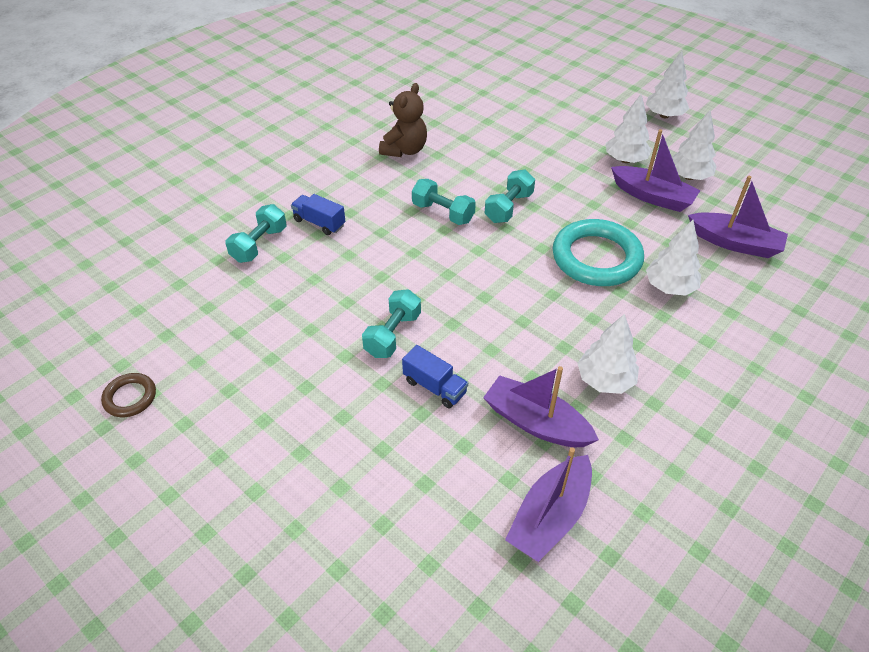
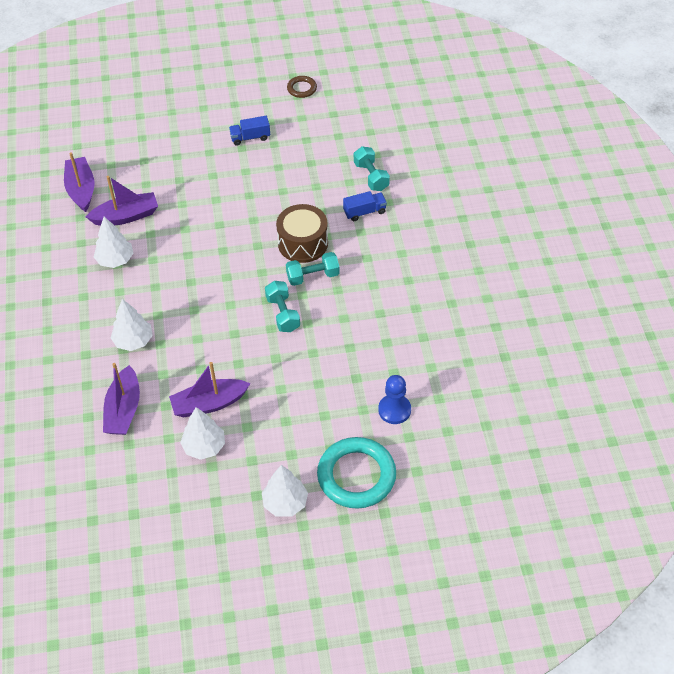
camera: 130 degrees right, 5 degrees up
turquoise dumbbell [362,289,421,358] -> none
brown teddy bear [379,83,427,157] -> none
blue truck [402,345,468,409] -> blue truck moved to [229,116,270,146]
turquoise ring [552,219,644,286] -> turquoise ring moved to [317,437,396,509]
white tree [606,94,652,163] -> none
purple boat [688,176,788,258] -> purple boat turned 60 degrees counterclockwise [103,363,140,435]
none -> brown drum [276,204,328,263]
none -> blue pawn [378,375,411,424]

